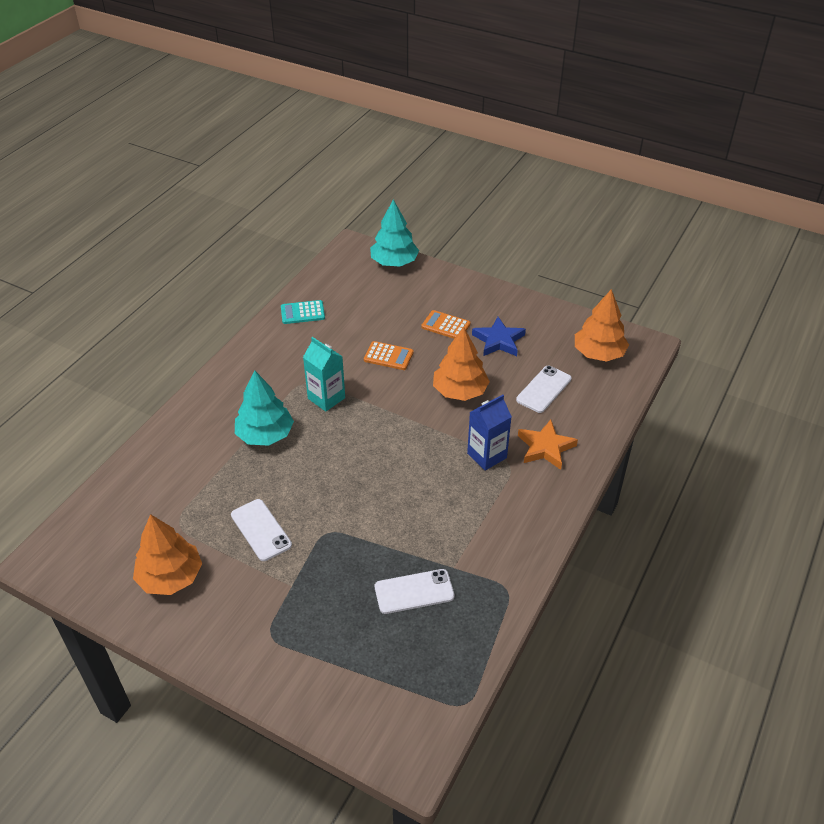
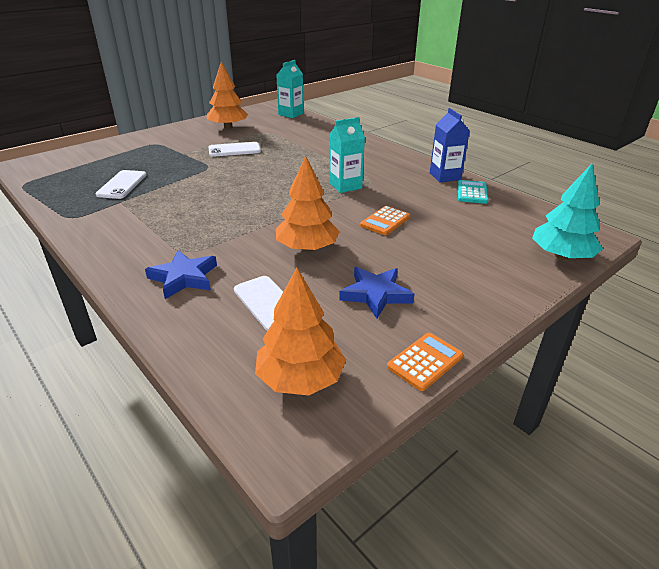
camera: 110 degrees right, 10 degrees down
turquoise tree [235,370,294,446] -> none
orange calculator [421,310,471,339] -> orange calculator moved to [387,333,463,391]
blue carton [467,395,512,471] -> blue carton moved to [430,108,470,182]
orange star [518,420,578,470] -> blue star [145,250,217,299]
none -> turquoise carton [276,60,304,118]

